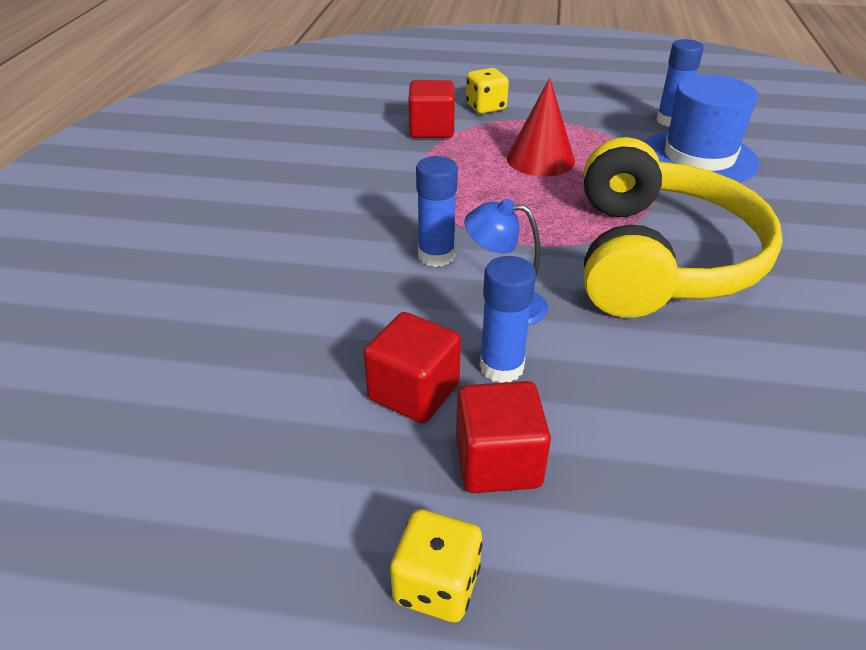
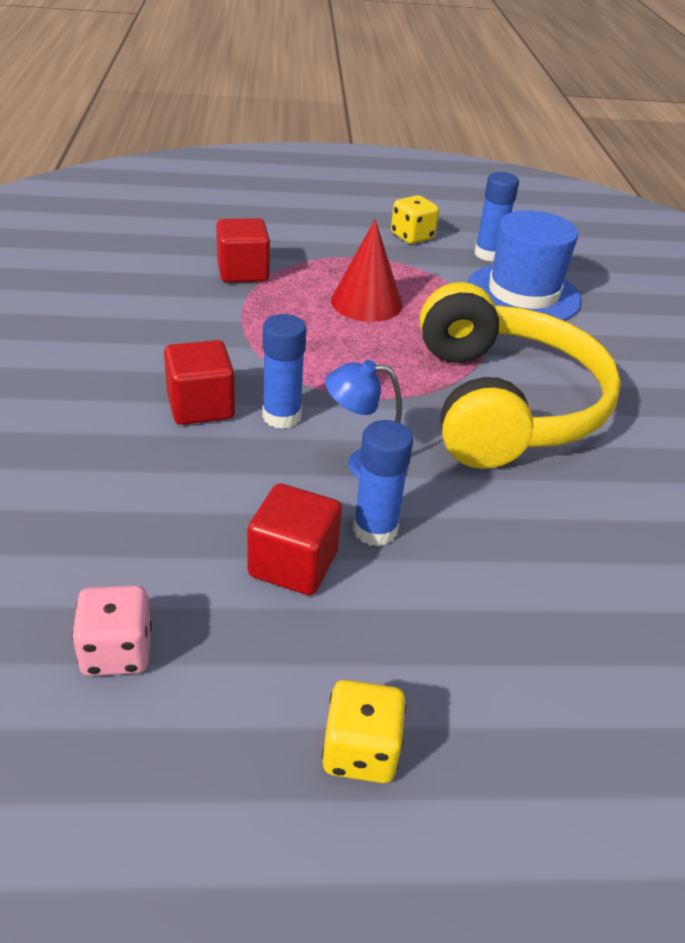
camera: 15 degrees left, 0 degrees up
red cube [456,381,551,493] -> red cube moved to [164,340,235,425]
yellow dice [466,68,509,114] -> yellow dice moved to [391,195,439,244]
none -> pink dice [72,585,152,676]

